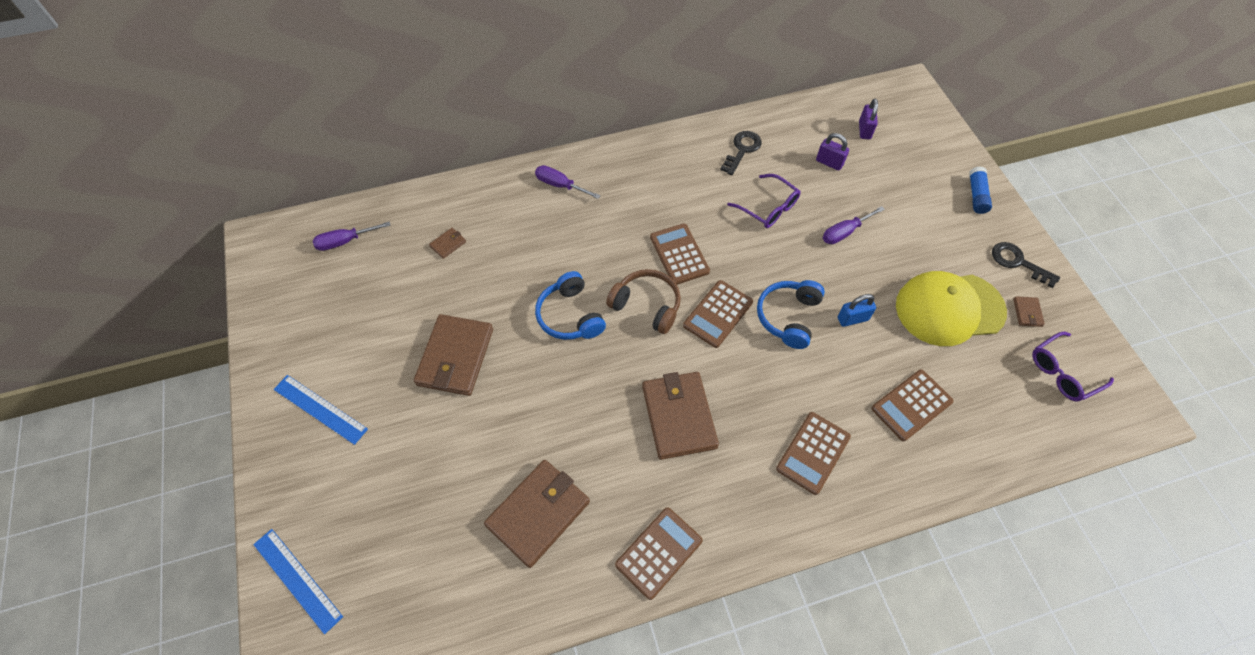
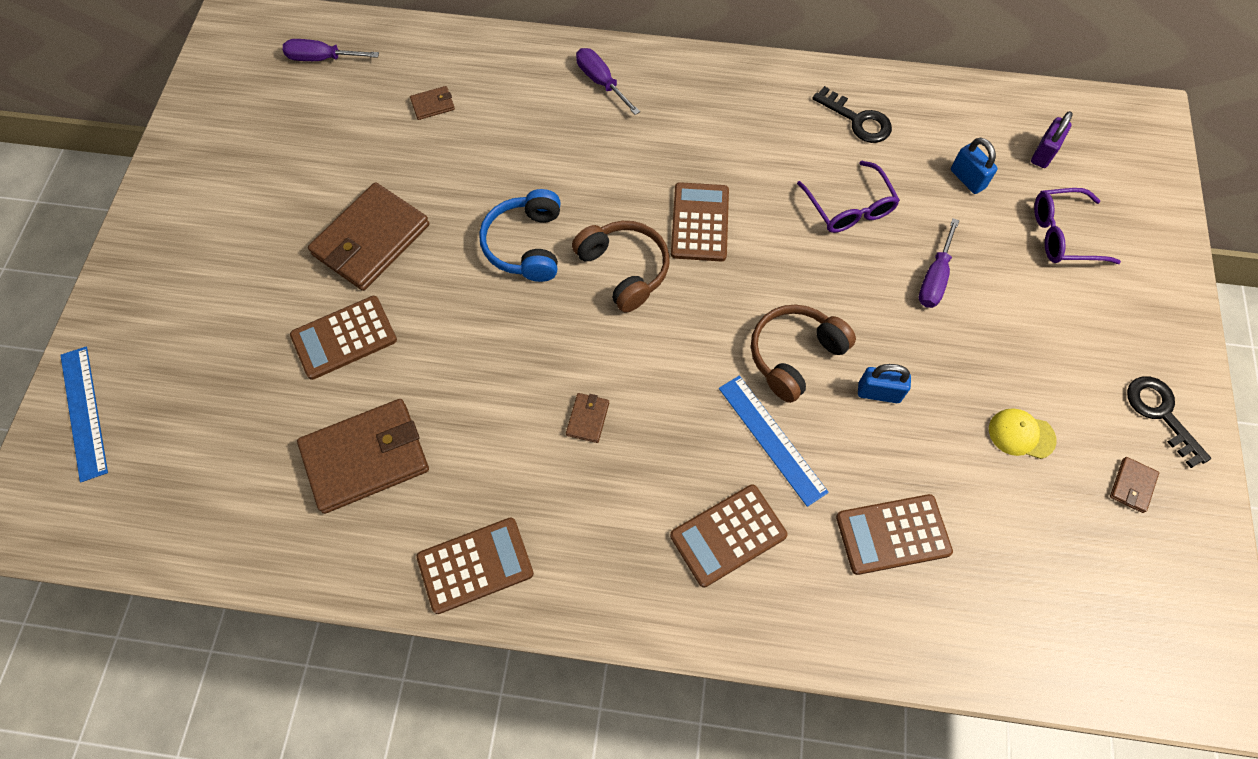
camera: 25 degrees right, 5 degrees up
blue ruler [273,375,368,445] -> blue ruler moved to [719,375,829,507]
brown wallet [642,372,719,460] -> brown wallet [566,393,609,443], size x0.42
brown calculator [683,280,753,348] -> brown calculator moved to [290,296,397,380]
black key [720,131,762,175] -> black key turned 75 degrees clockwise [812,86,892,143]
blue headphones [757,280,825,349] -> brown headphones [751,305,856,403]
purple padlock [816,133,849,171] -> blue padlock [951,138,998,194]
purple screwdriver [823,206,885,244] -> purple screwdriver turned 60 degrees counterclockwise [919,218,959,308]
yellow cap [896,271,1007,346] -> yellow cap [989,409,1057,459], size x0.42
blue glue stick [969,166,992,214] -> none
purple glasses [1032,332,1114,402] -> purple glasses moved to [1034,188,1121,264]

